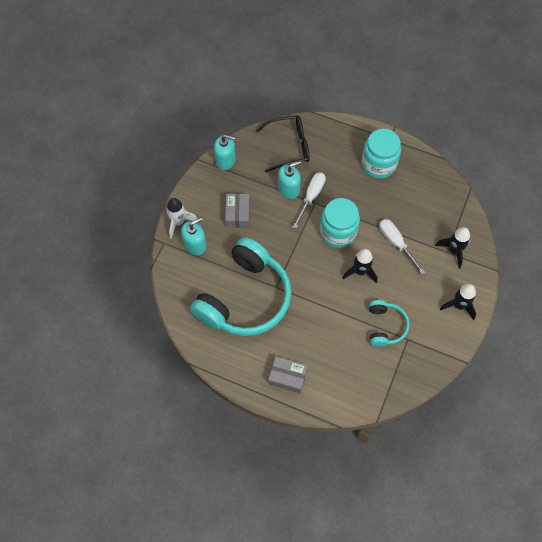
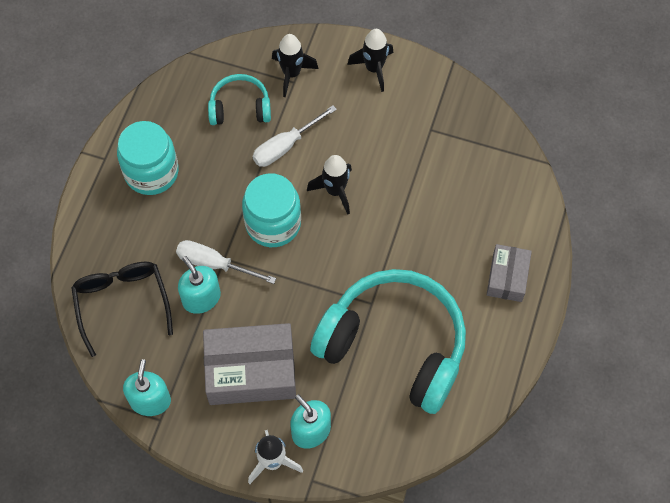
camera: 95 degrees left, 0 degrees up
grey box [225,193,250,228] -> grey box [203,323,296,405], size x1.76
turquoise headphones [369,300,410,347] -> turquoise headphones moved to [208,74,271,125]

